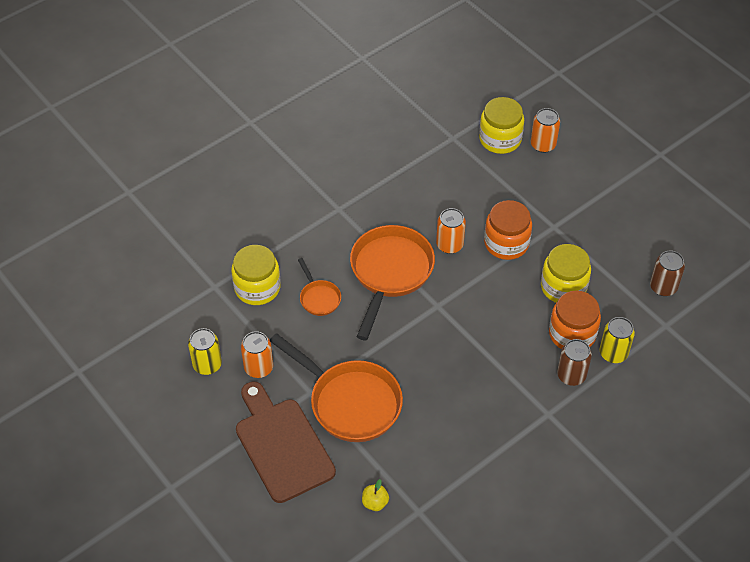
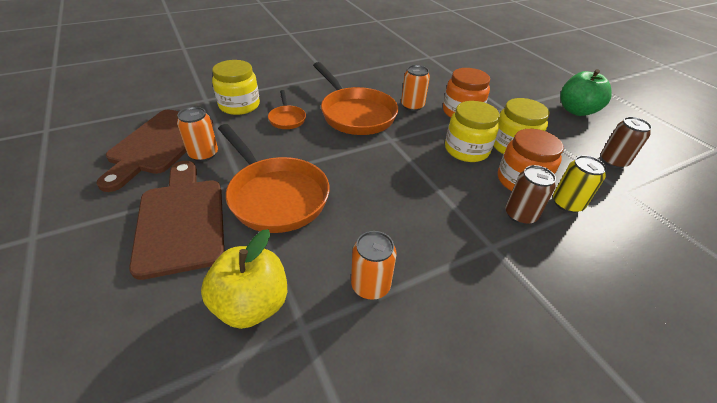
camera: 10 degrees right, 10 degrees down
yellow can [188,328,222,375] -> brown cutting board [96,109,214,192]
orange pan [350,225,435,340] -> orange pan turned 120 degrees clockwise [313,62,398,135]
yellow apple [362,479,389,511] -> yellow apple [201,229,287,329], size x2.13
yellow jar [479,97,524,154] -> yellow jar moved to [445,101,500,162]
orange can [531,108,560,153] -> orange can moved to [351,231,396,300]
none -> green apple [560,69,612,116]

